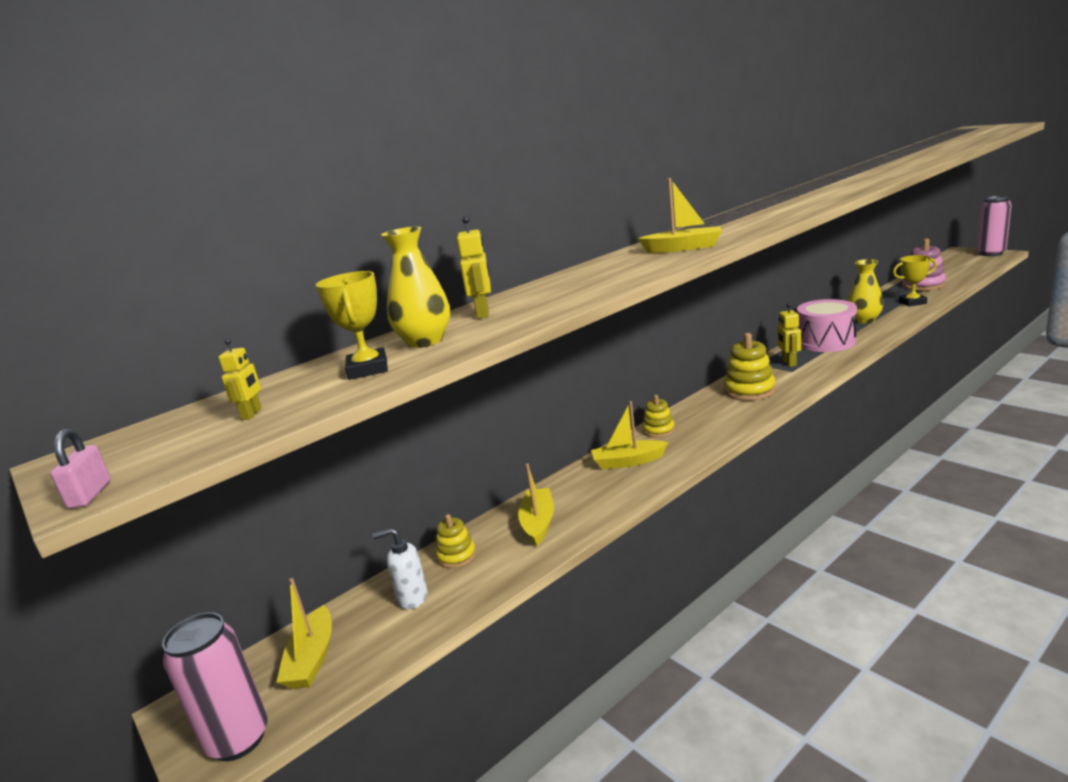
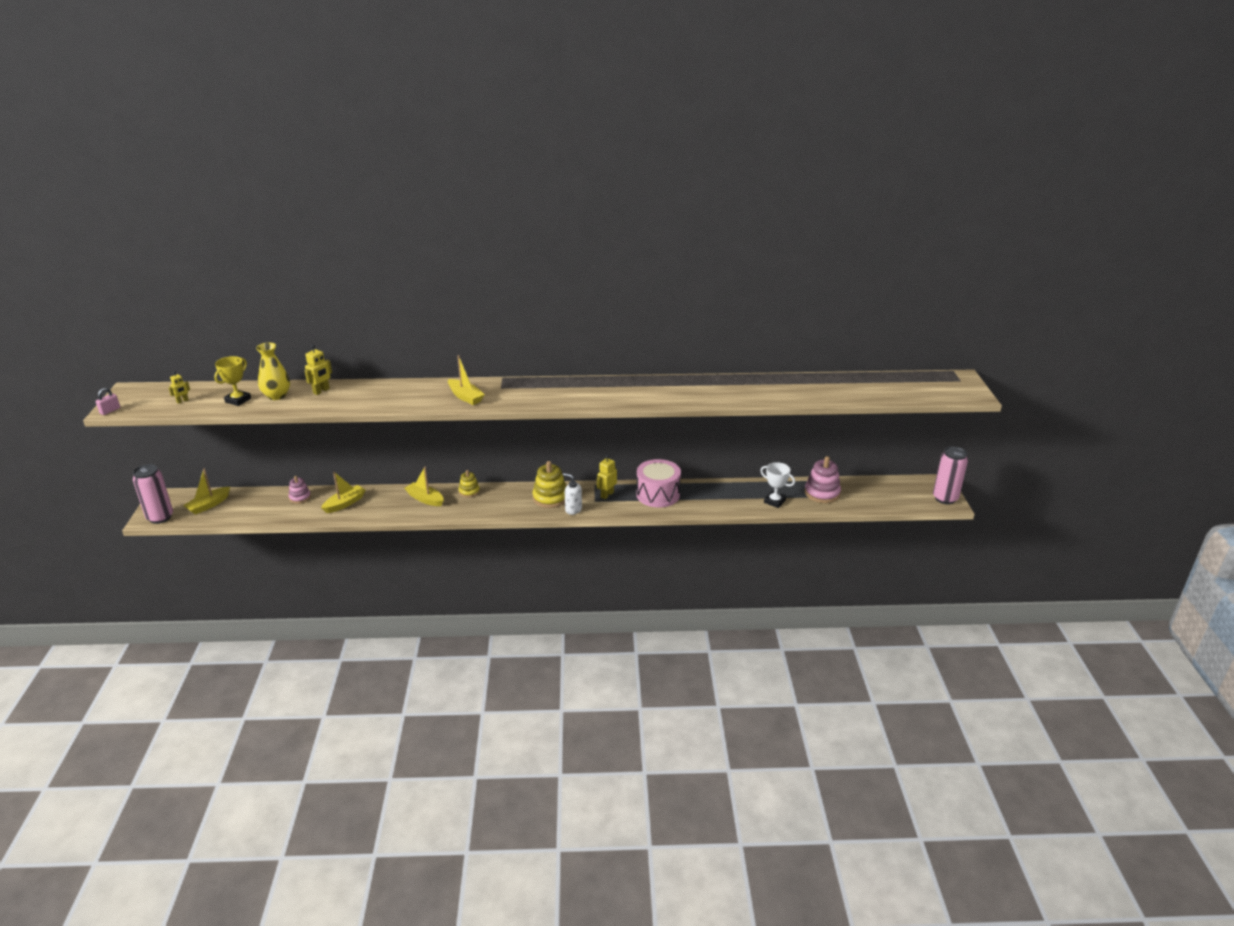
camera: 35 degrees right, 10 degrees up
white soap dispenser [373,527,428,609] -> white soap dispenser moved to [563,473,582,515]
yellow stacking toy [436,514,476,568] -> pink stacking toy [289,476,311,504]
yellow vase [848,259,884,324] -> none
yellow trophy [893,255,937,307] -> white trophy [760,462,795,508]

